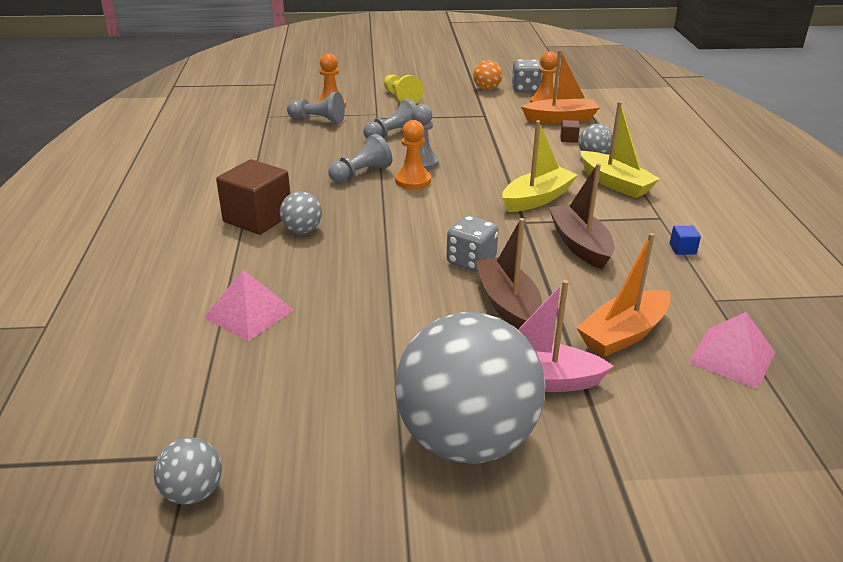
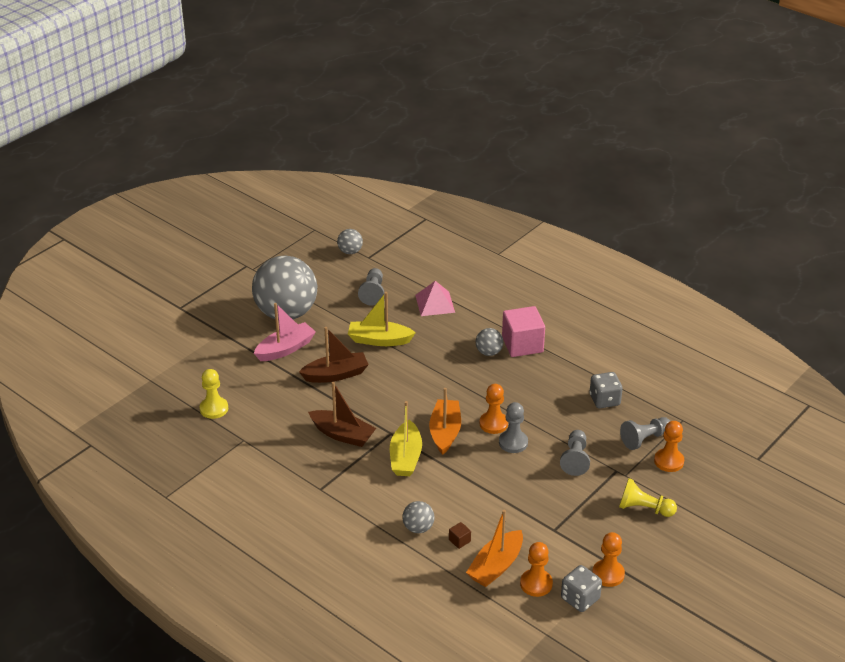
camera: 135 degrees right, 5 degrees up
brown cube [216,159,290,235] -> pink cube [502,306,545,357]
grey pawn [328,134,392,183] -> grey pawn moved to [358,268,384,306]
grey dice [447,215,499,272] -> grey dice moved to [590,372,623,408]
orange ball [473,60,502,90] -> orange pawn [592,532,625,587]
brown boat [475,218,542,330] -> brown boat turned 45 degrees counterclockwise [299,327,369,383]
orange boat [576,233,671,357] -> orange boat moved to [429,388,461,455]
yellow boat [581,101,660,198] -> yellow boat moved to [348,292,416,346]
blue cube [670,226,701,255] -> none
pink pyramid [688,312,776,389] -> yellow pawn [200,369,228,419]

